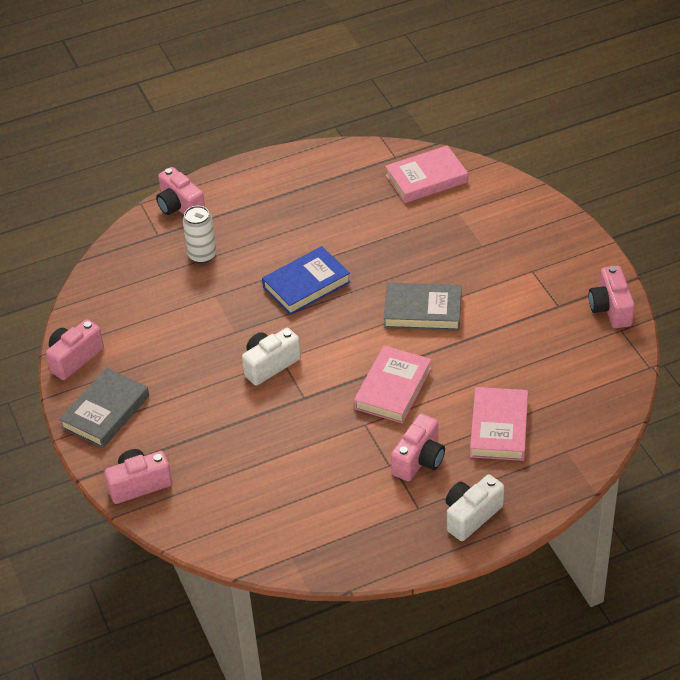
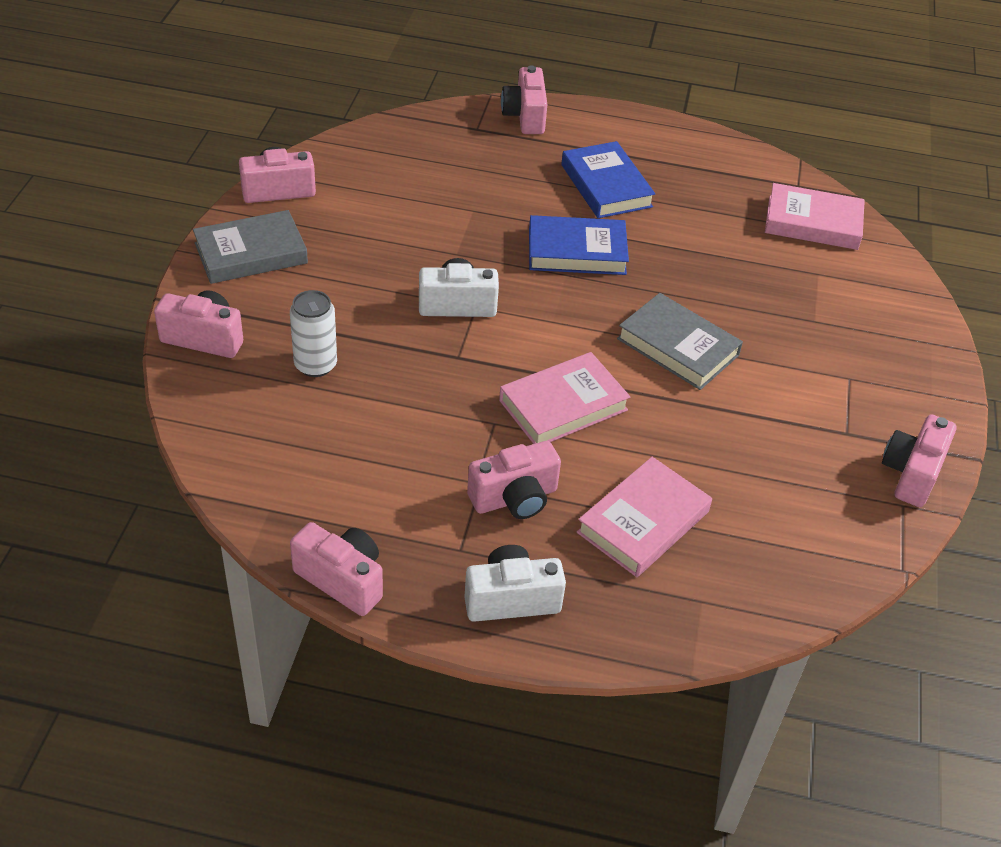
camera: 30 degrees right, 0 degrees up
white can [183,206,217,264] -> white can moved to [290,290,337,377]
none -> pink camera [290,522,383,616]
none -> blue book [561,141,655,218]

